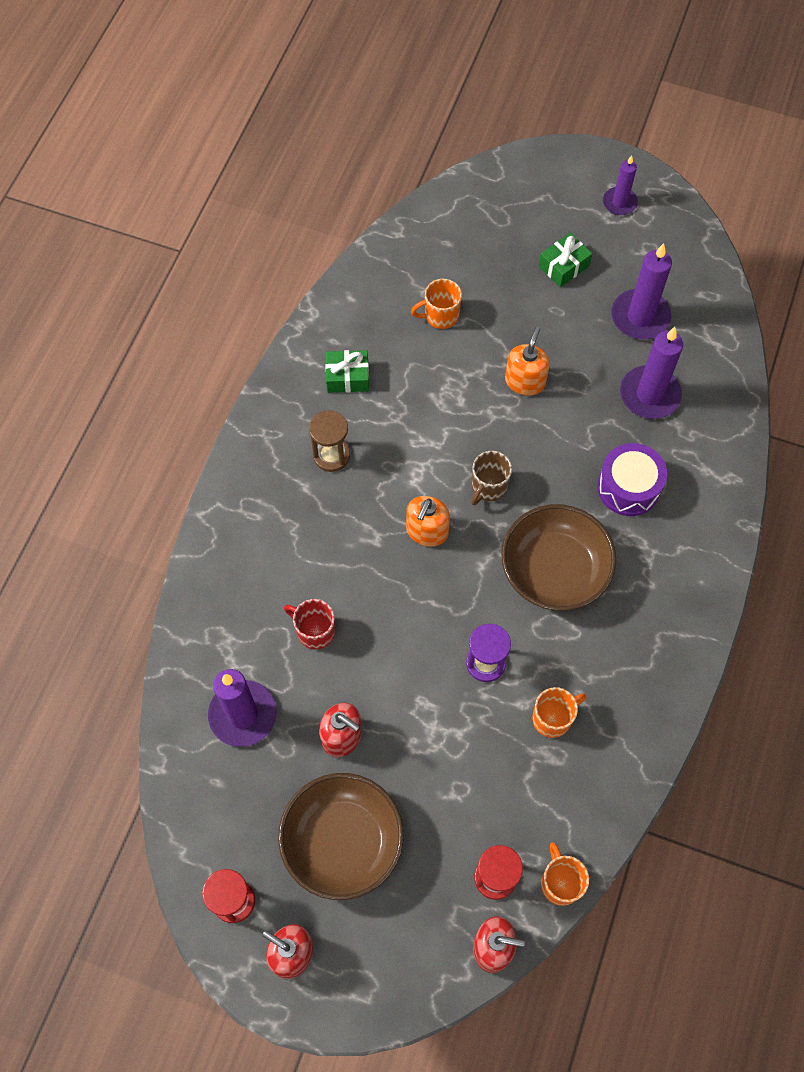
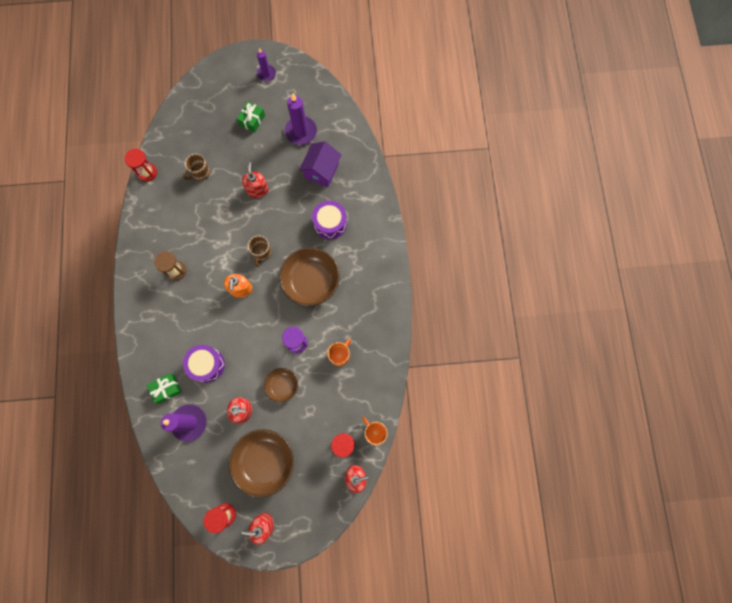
camera: 25 degrees left, 10 degrees up
red mug [284,599,335,650] -> purple drum [183,345,225,383]
green gift [325,350,369,393] -> green gift moved to [147,373,182,404]
orange mug [411,279,462,329] -> brown mug [183,154,210,181]
orange soap dispenser [505,327,550,396] -> red soap dispenser [242,162,269,198]
purple candle [620,327,683,419] -> purple house [299,141,342,187]
none -> red hourglass [125,149,157,182]
none -> brown bowl [264,368,298,402]

